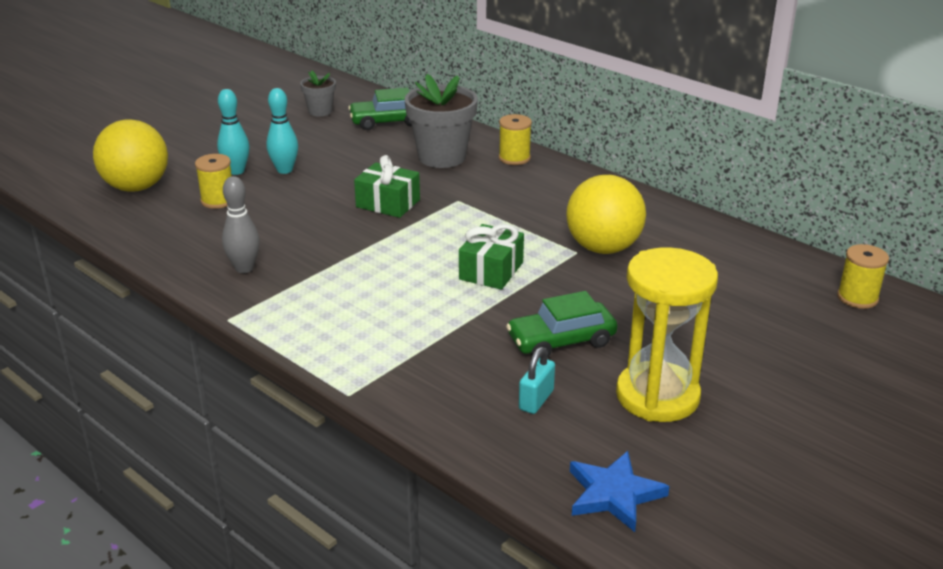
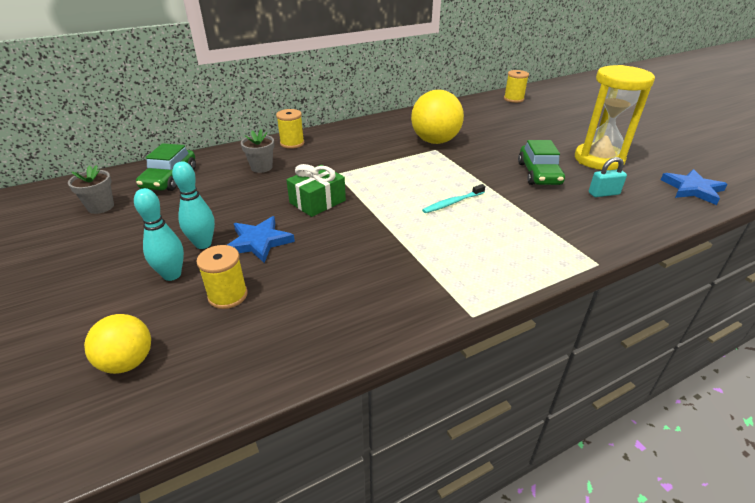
camera: 70 degrees left, 5 degrees up
yellow ball [93,119,168,191] -> yellow ball [84,314,151,374], size x0.60
grey bowling pin [222,176,260,273] -> none
grey flower pot [404,74,478,168] -> grey flower pot [241,129,275,173], size x0.54
green gift [459,224,524,290] -> none
turquoise padlock [519,347,555,414] -> turquoise padlock turned 60 degrees counterclockwise [589,157,627,197]
none -> blue star [227,216,295,263]
none -> turquoise toothbrush [422,184,485,213]

